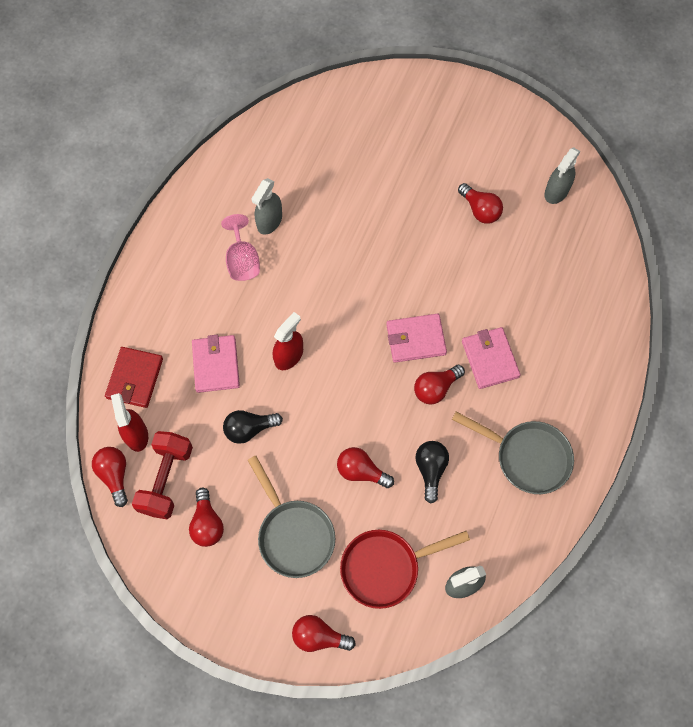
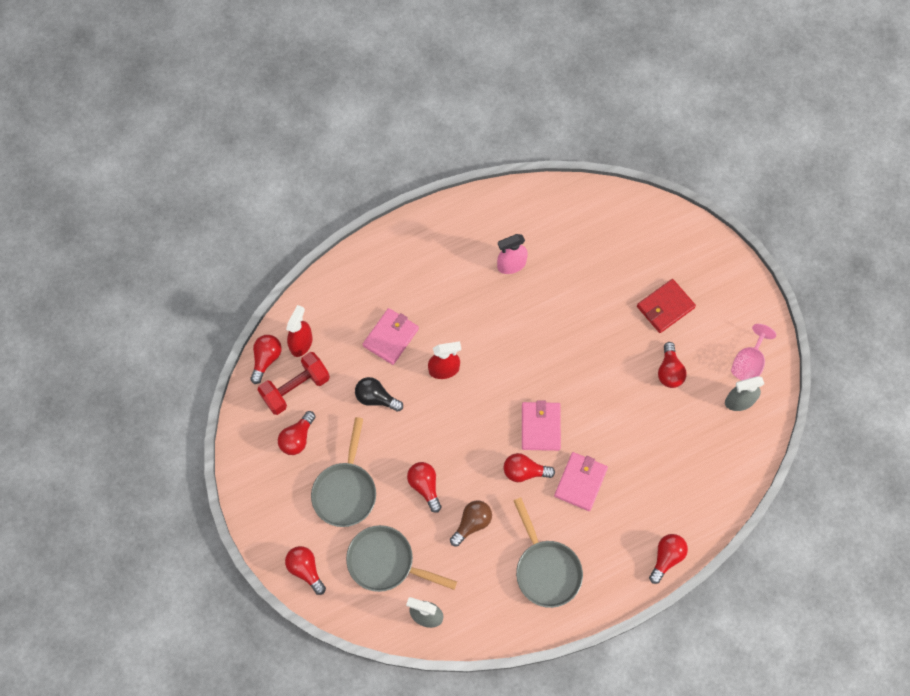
camera: 40 degrees right, 0 degrees up
red wallet [105,347,163,408] -> red wallet moved to [637,279,696,333]
pink goblet [221,214,260,281] -> pink goblet moved to [731,324,776,380]
grey spray bottle [251,178,282,235] -> pink spray bottle [497,234,528,274]
red pan [340,530,470,609] -> grey pan [346,525,457,592]
pink wallet [386,314,447,363] -> pink wallet turned 60 degrees clockwise [522,400,561,451]
black light bulb [415,441,449,503] -> brown light bulb [450,501,492,546]
none -> red light bulb [649,534,688,584]

